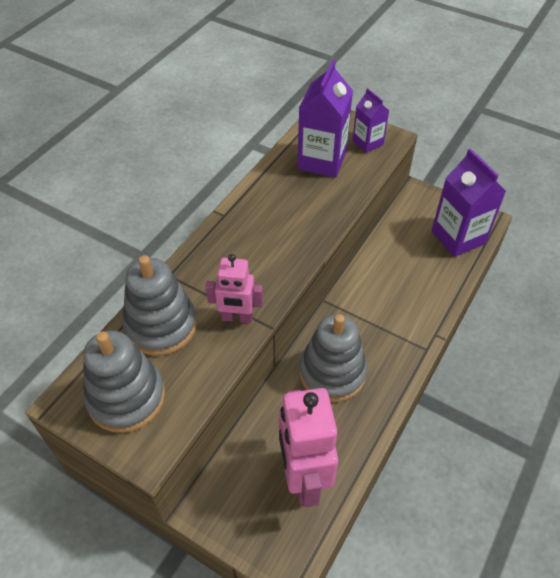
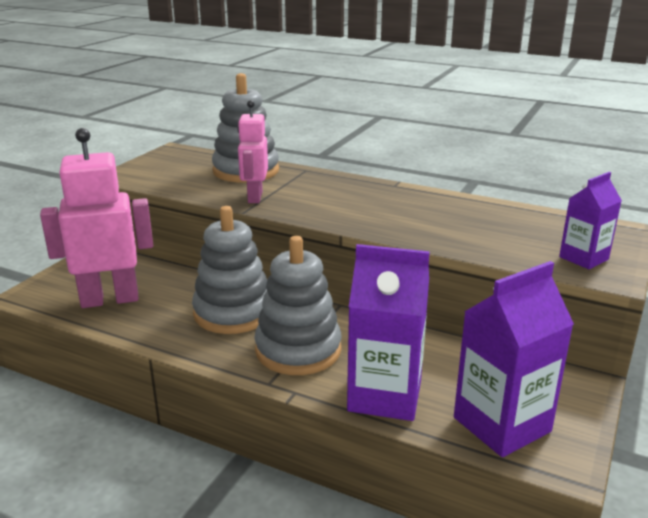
camera: 85 degrees right, 25 degrees down
grey stacking toy [83,331,165,433] -> grey stacking toy moved to [254,236,342,375]
purple carton [297,60,353,178] -> purple carton moved to [347,244,430,421]

